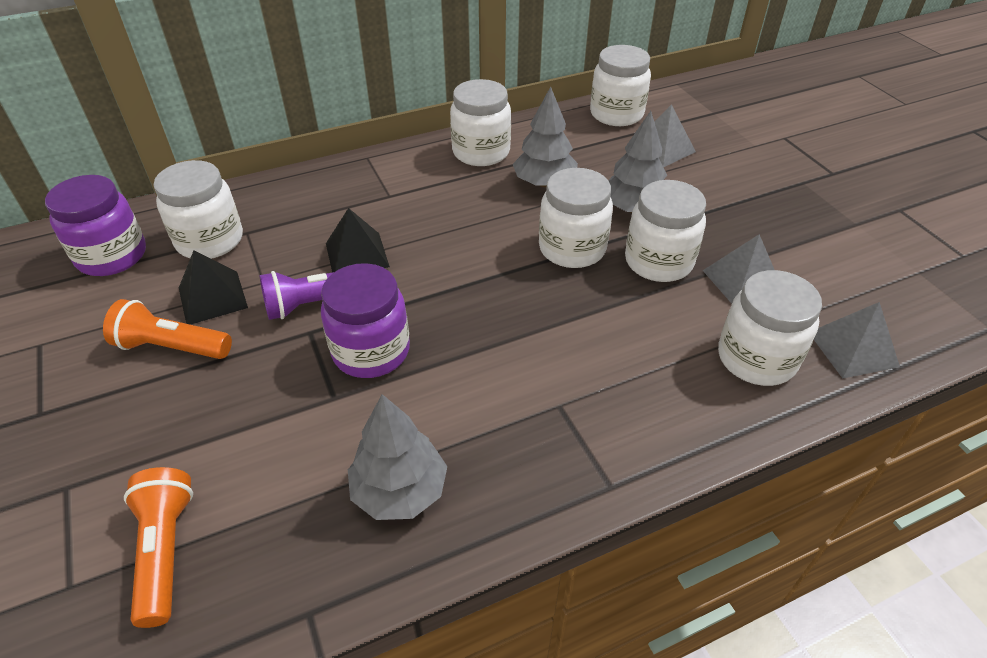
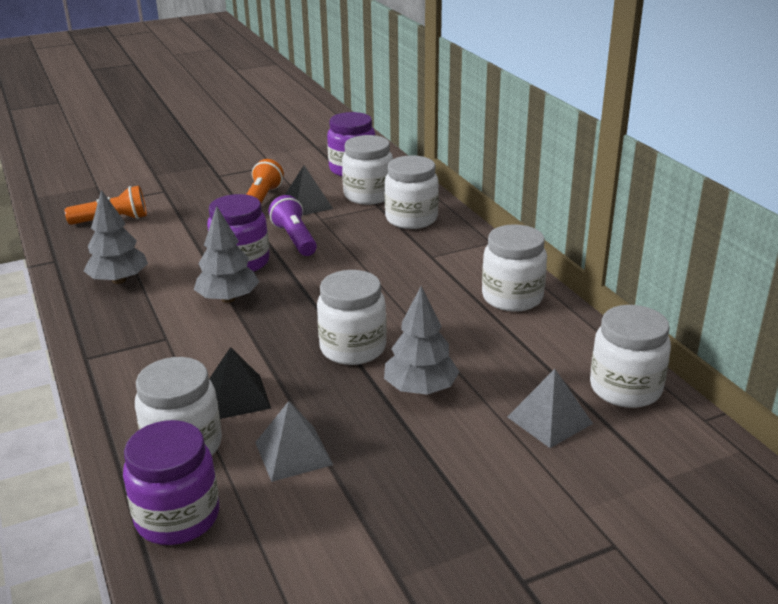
camera: 90 degrees right, 15 degrees down
black pyramid [326,208,390,272] -> black pyramid moved to [209,347,271,419]
grey tree [513,87,578,187] -> grey tree moved to [194,206,259,303]
white jar [625,180,706,282] -> white jar moved to [385,155,439,229]
grey pyramid [814,302,900,378] -> purple jar [123,420,219,545]

